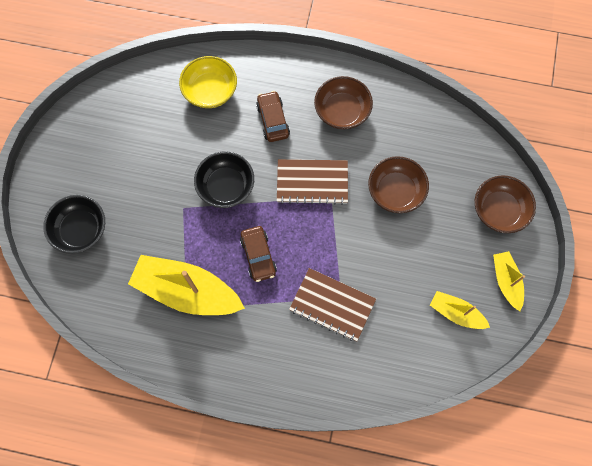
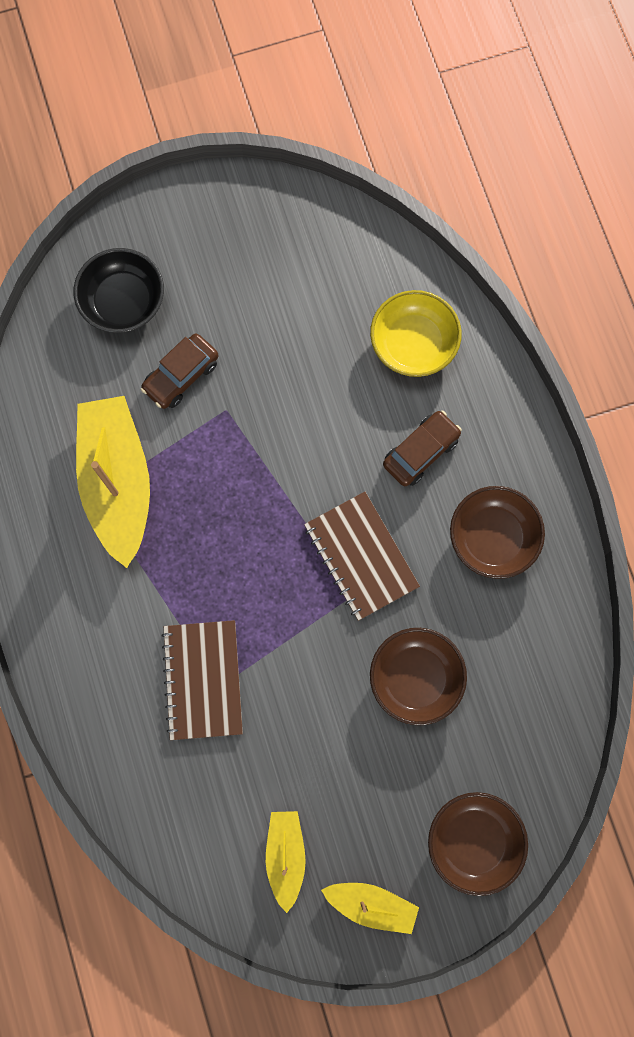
camera: 60 degrees right, 5 degrees up
black bowl [194,151,254,208] -> none
brown car [240,226,277,282] -> brown car moved to [141,334,218,409]
yellow boat [493,251,525,311] -> yellow boat turned 60 degrees clockwise [321,883,419,934]

